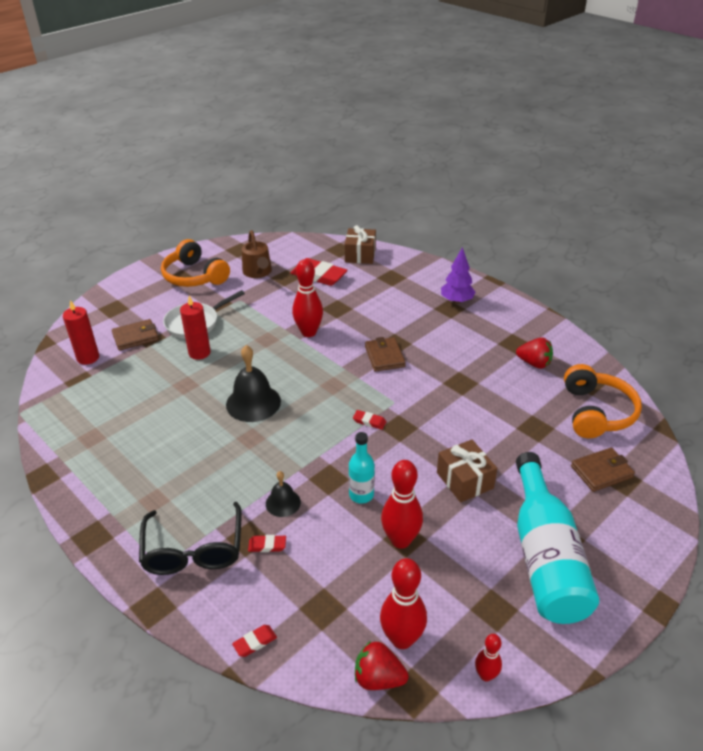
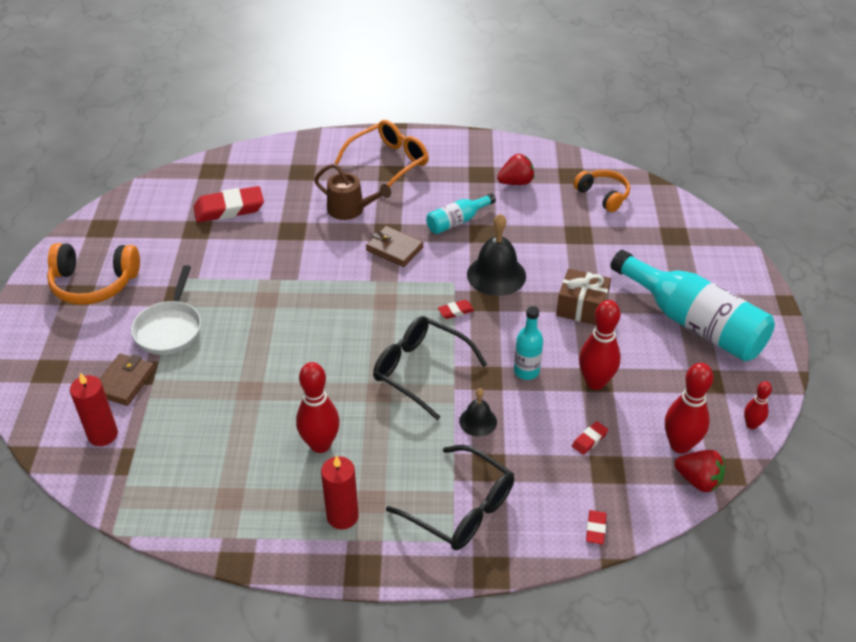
camera: 45 degrees left, 5 degrees up
red candle [180,296,211,360] -> red candle moved to [321,455,359,529]
black bell [226,345,281,422] -> black bell moved to [467,214,526,296]
brown watering can [242,230,272,278] -> brown watering can moved to [314,164,391,220]
red eraser [248,535,286,552] -> red eraser moved to [572,421,608,455]
red bowling pin [292,259,323,337] -> red bowling pin moved to [296,362,340,453]
brown gift [345,225,376,264] -> none
red strawberry [355,641,409,690] -> red strawberry turned 120 degrees counterclockwise [675,450,725,492]
purple tree [441,247,476,304] -> orange glasses [334,120,429,187]
orange headphones [564,364,642,438] -> orange headphones [573,170,630,212], size x0.66
brown wallet [571,448,635,492] -> none
none -> black glasses [373,316,487,420]
none -> turquoise bottle [426,193,496,234]

